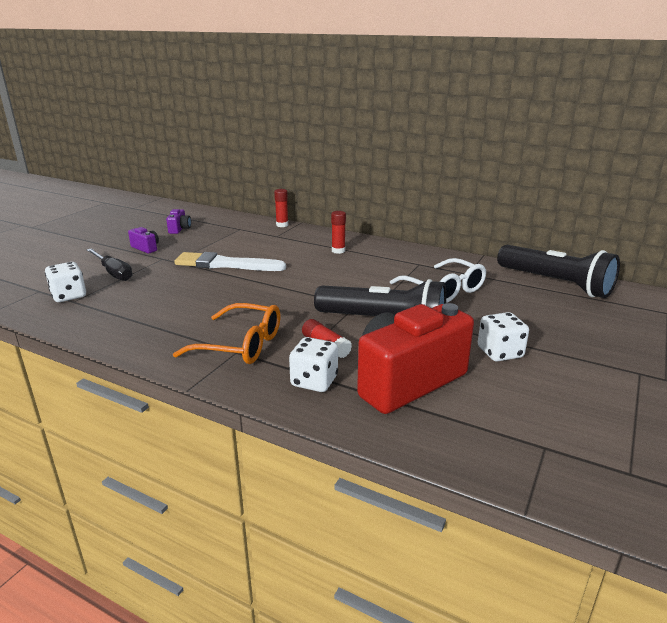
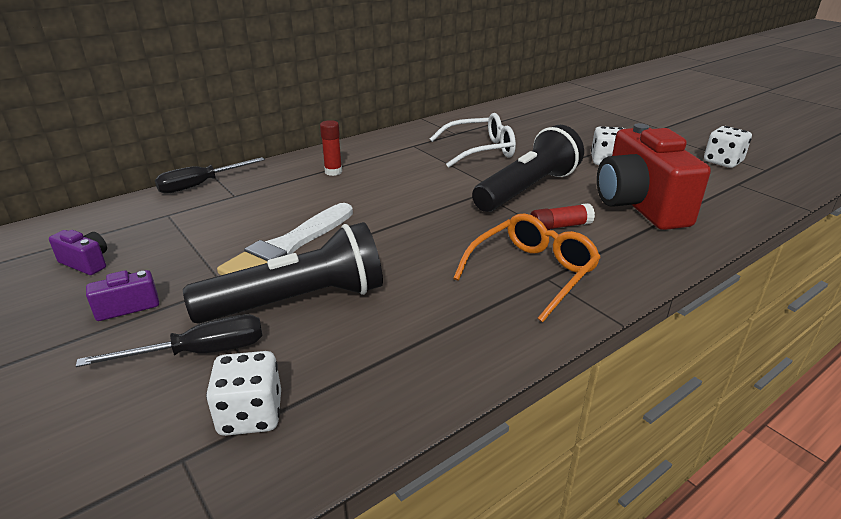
camera: 65 degrees left, 5 degrees up
red glue stick [274,189,288,227] -> black screwdriver [155,157,265,194]
white dice [289,337,338,392] -> white dice moved to [704,126,752,168]
black flashlight [497,245,620,298] -> black flashlight moved to [183,222,383,324]

